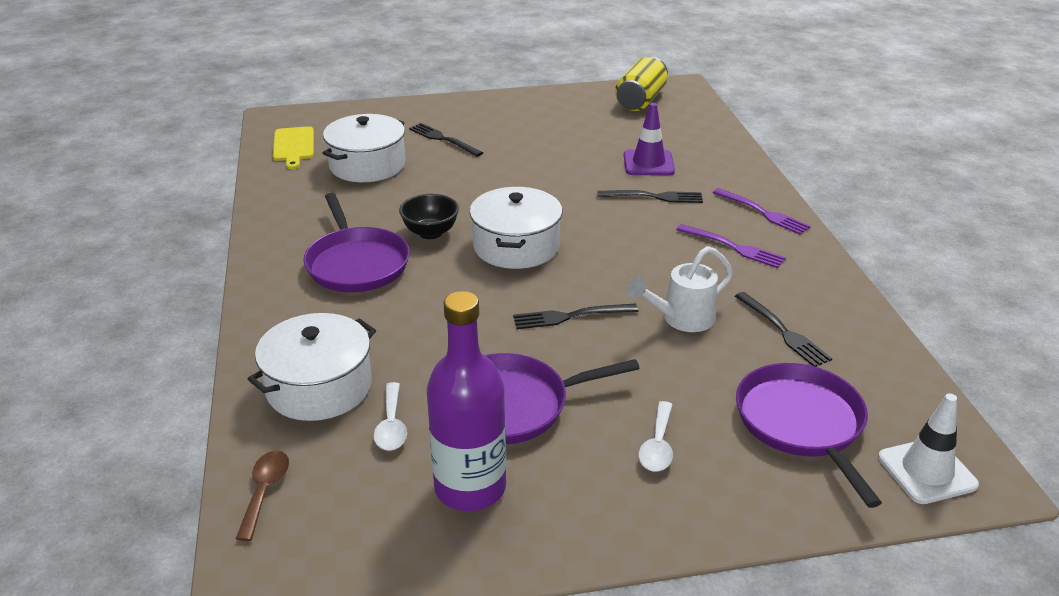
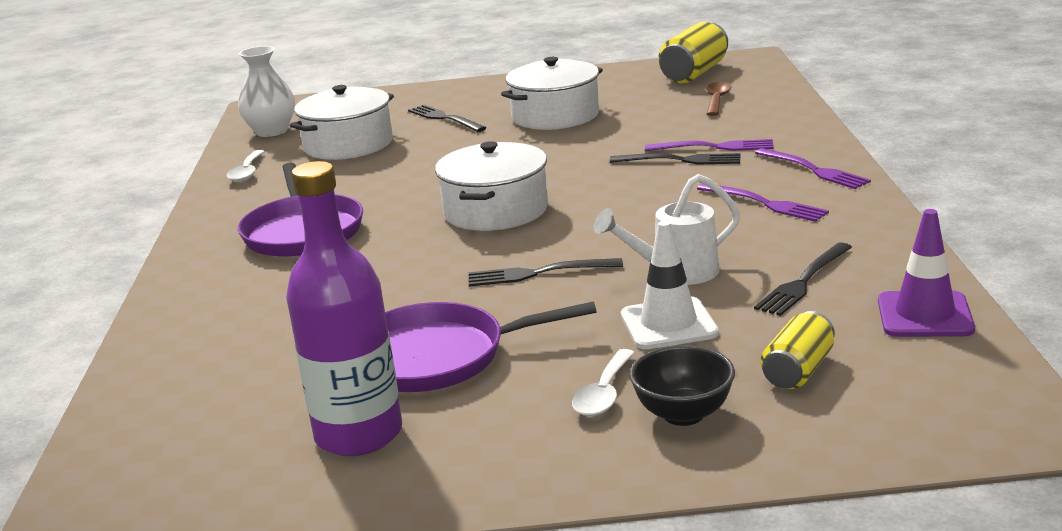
camera: 10 degrees right, 10 degrees down
brown spoon [236,451,289,541] -> brown spoon moved to [705,82,732,116]
white pot [248,313,376,421] -> white pot moved to [501,57,603,130]
yellow cutting board [273,126,314,169] -> white vase [238,46,295,137]
white spoon [374,382,407,451] -> white spoon moved to [227,150,265,182]
black bowl [399,194,459,239] -> black bowl moved to [629,345,735,426]
purple traffic cone [624,103,675,175] -> purple traffic cone moved to [878,209,975,337]
black fork [735,292,833,367] -> black fork turned 60 degrees clockwise [754,242,852,316]
purple pan [736,363,882,508] -> yellow can [761,311,835,389]
white traffic cone [878,393,979,504] -> white traffic cone moved to [621,221,719,349]
none -> purple fork [645,139,774,151]

